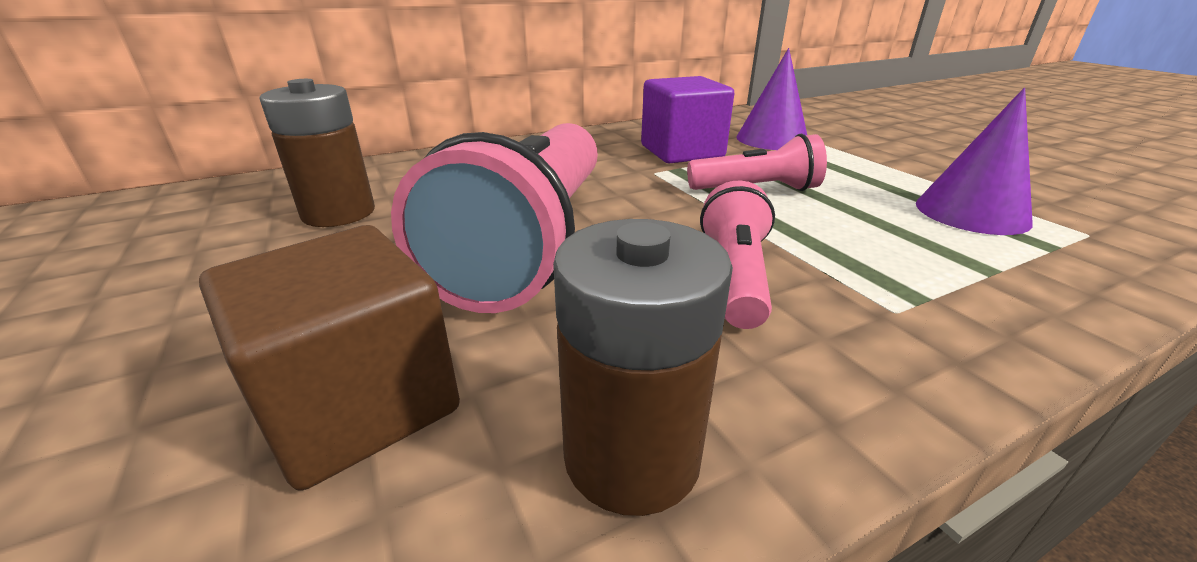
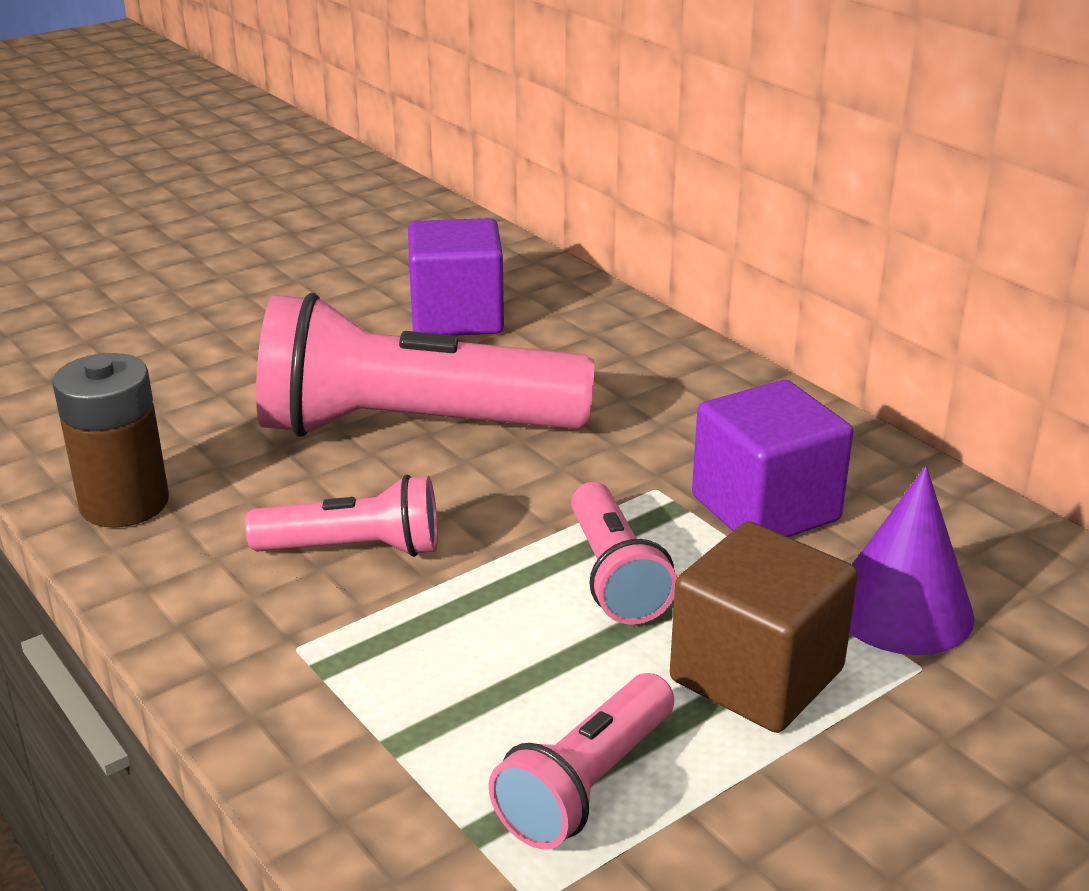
camera: 80 degrees right, 0 degrees up
brown cube [199,225,460,491] -> brown cube moved to [670,521,858,733]
brown battery [260,79,375,227] -> purple cube [408,218,504,336]
purple cone [916,88,1033,235] -> pink flashlight [489,673,674,849]

